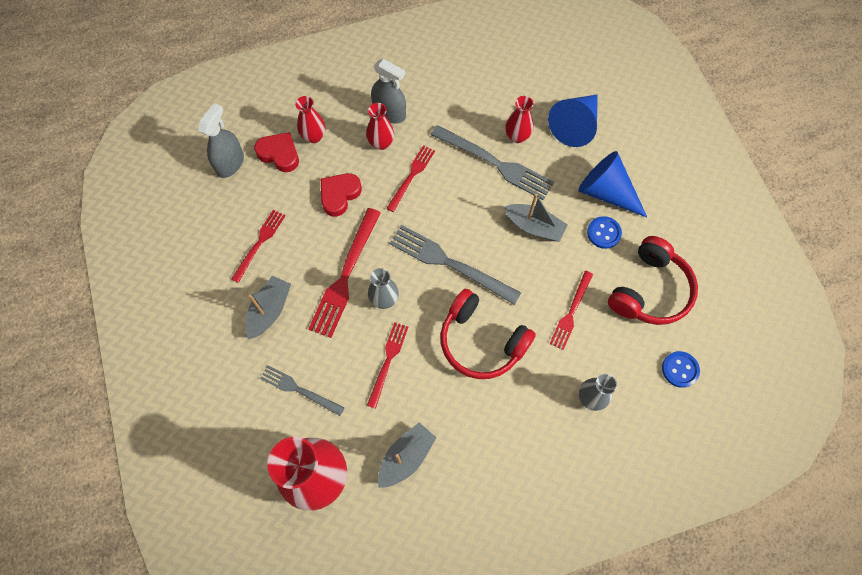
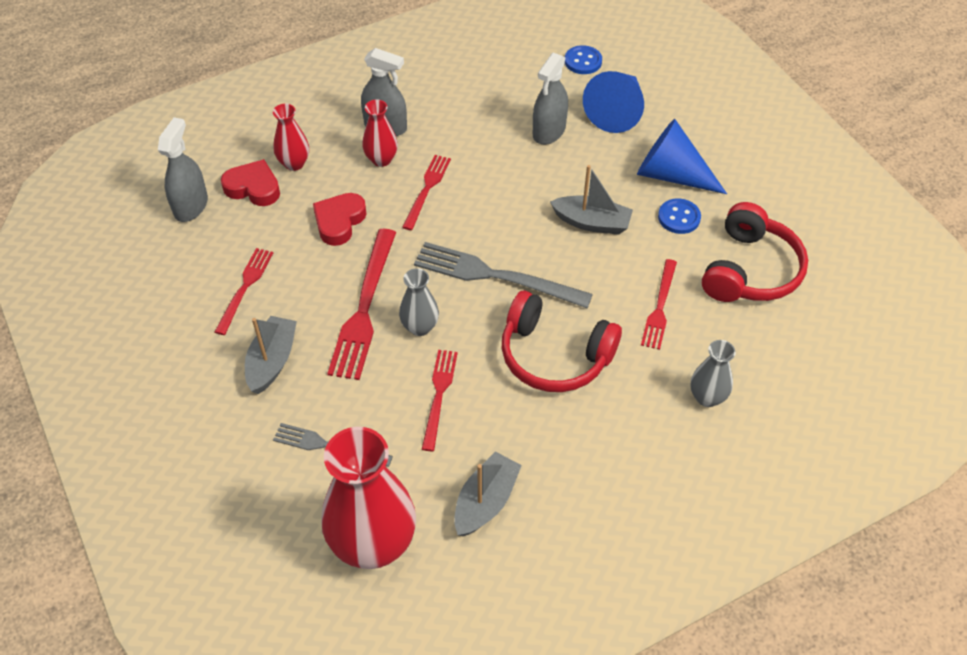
camera: 10 degrees left, 15 degrees down
grey fork [431,125,554,200] -> none
red vase [505,96,534,143] -> grey spray bottle [533,53,568,145]
blue button [662,351,700,388] -> blue button moved to [565,45,602,74]

